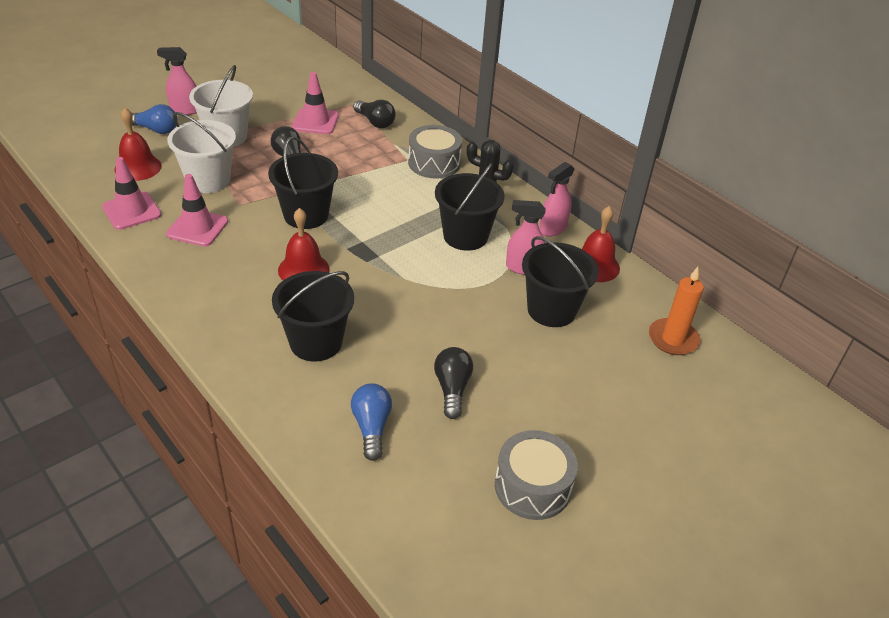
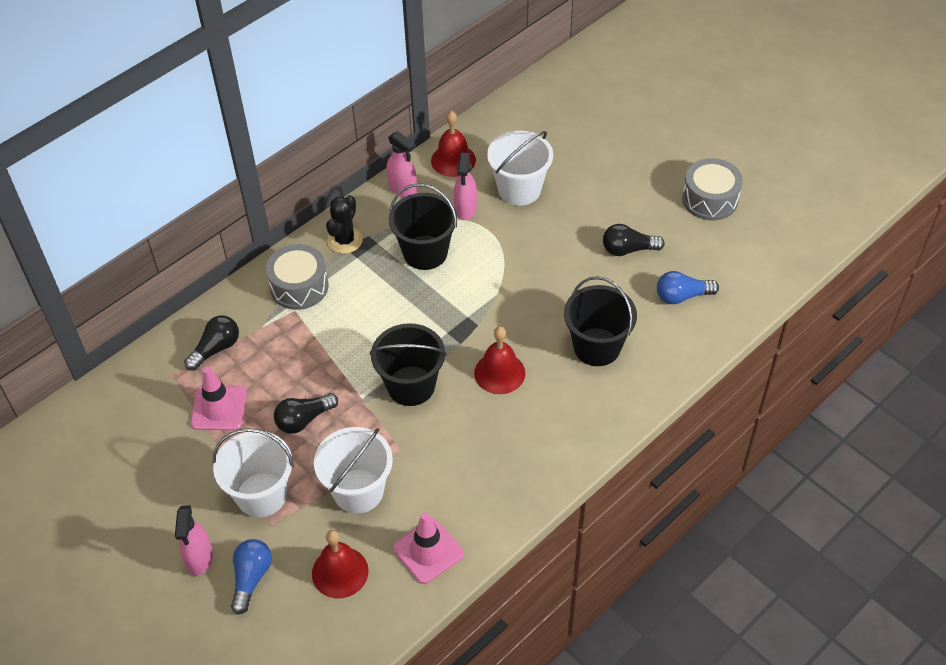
camera: 90 degrees left, 10 degrees up
pink traffic cone [166,174,228,247] -> none
black bucket [522,236,599,327] -> white bucket [487,131,553,206]
orange candle [649,267,704,355] -> none

